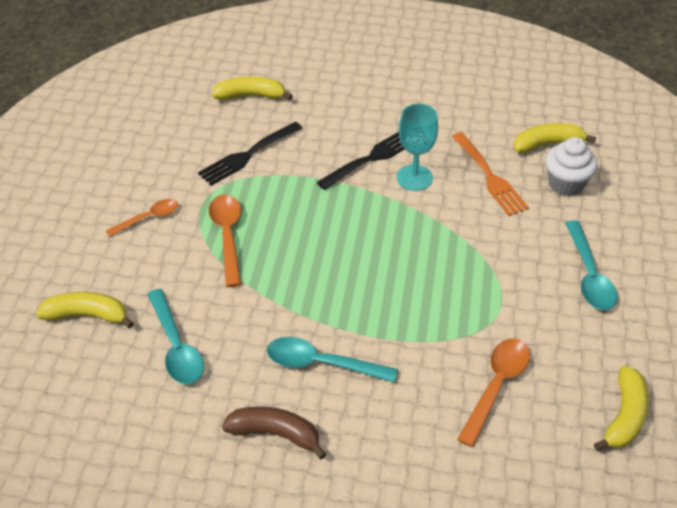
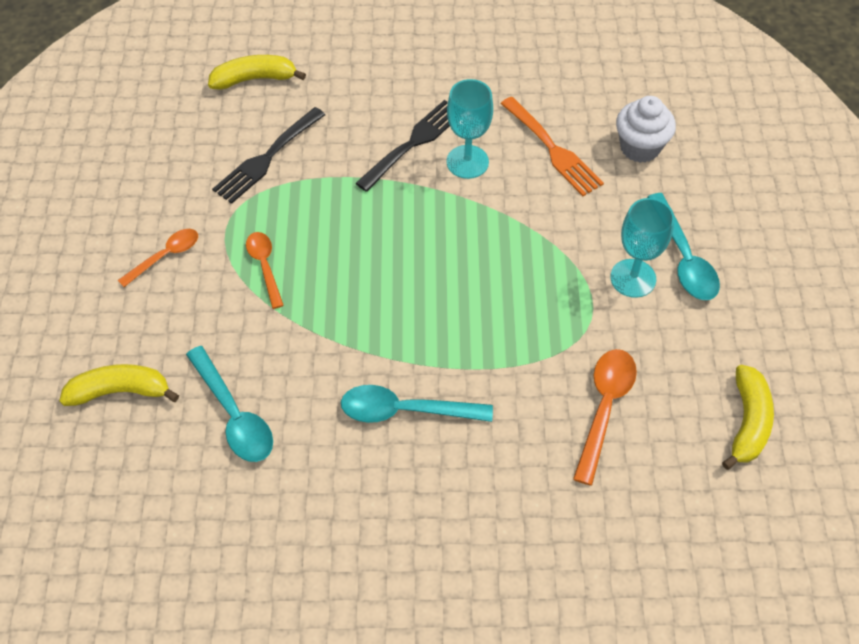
camera: 10 degrees left, 10 degrees up
orange spoon [209,194,241,287] -> orange spoon [246,232,284,309], size x0.66
brown banana [222,406,326,459] -> none
yellow banana [513,123,596,153] -> none
none -> turquoise goblet [610,198,674,298]

